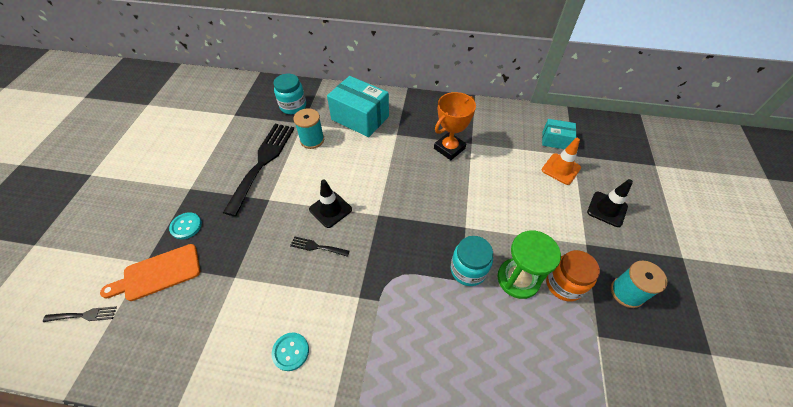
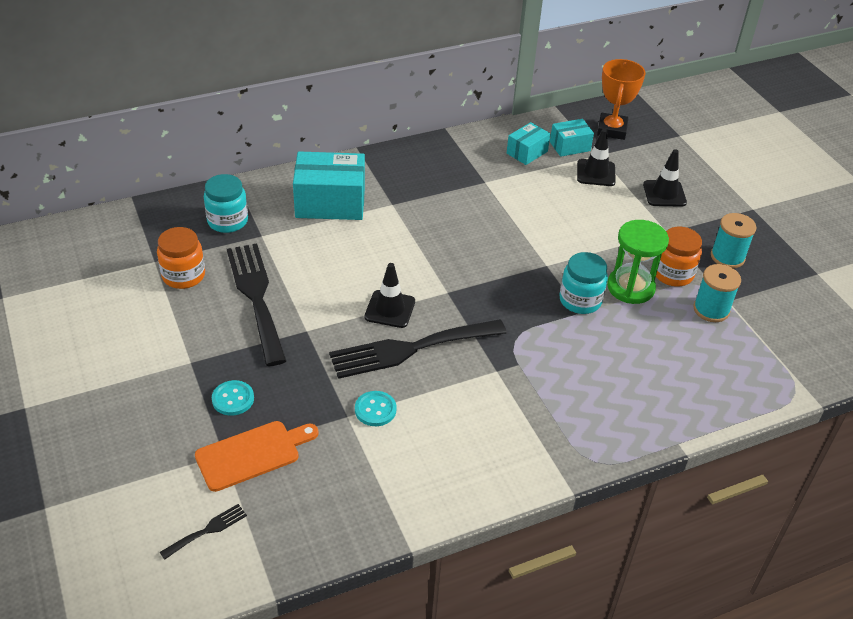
camera: 35 degrees left, 10 degrees down
orange cutting board [100,244,200,301] -> orange cutting board turned 150 degrees counterclockwise [195,421,319,492]
turquoise button [271,333,309,371] -> turquoise button moved to [355,391,397,426]
black fork [290,236,349,257] -> black fork [329,319,507,379], size x2.33
turquoise spool [293,108,324,149] -> turquoise spool moved to [693,264,741,322]
orange trophy [434,92,476,160] -> orange trophy moved to [597,59,646,140]
orange traffic cone [542,138,581,185] -> black traffic cone [577,129,616,186]
none -> orange jar [157,227,205,289]
none -> turquoise box [507,122,551,165]

